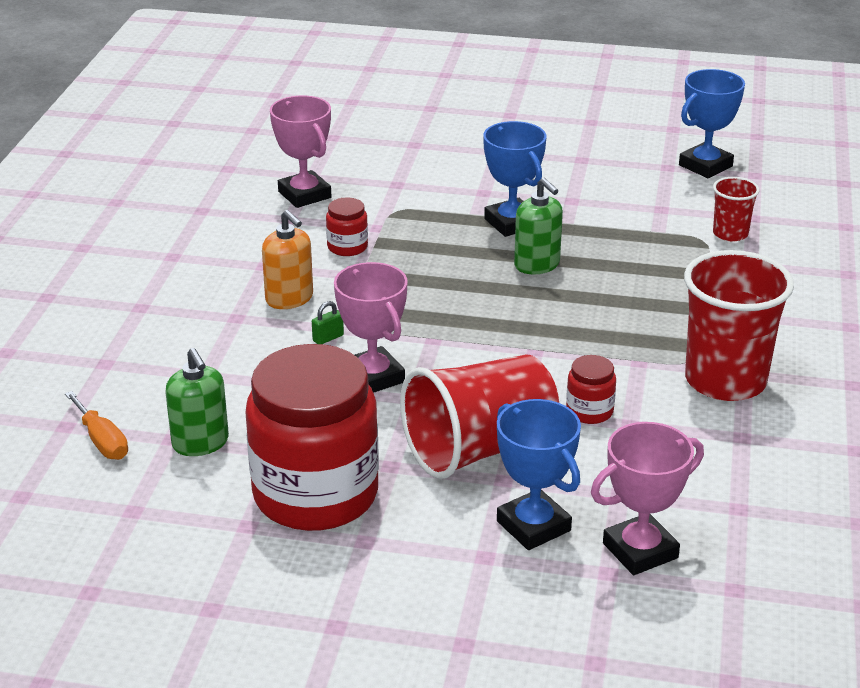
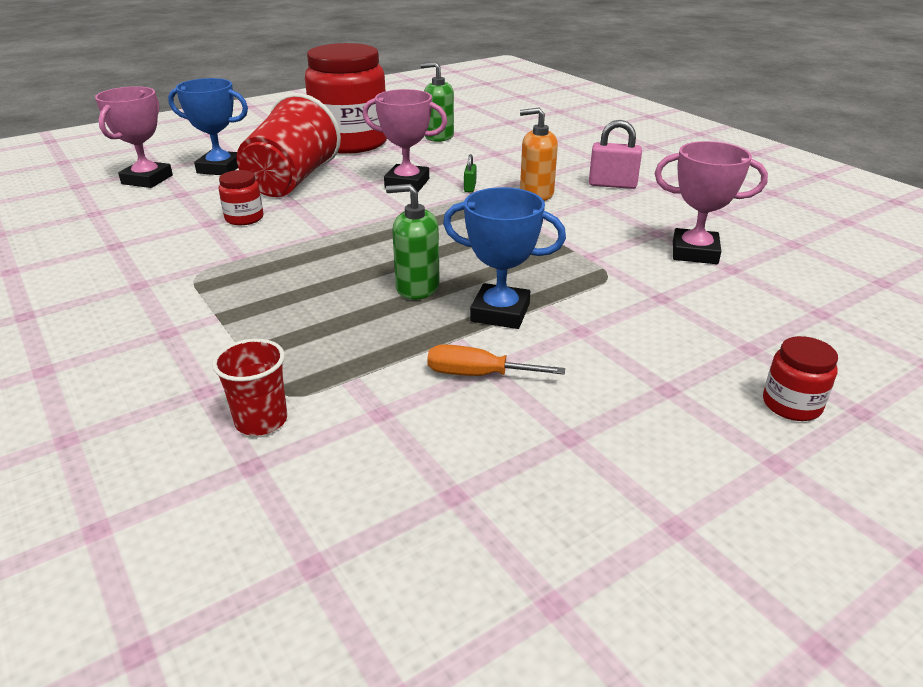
camera: 135 degrees right, 0 degrees up
orange screwdriver [65,391,128,460] -> orange screwdriver moved to [427,344,565,376]
red jar [326,197,368,256] -> red jar moved to [763,336,838,421]
blue trophy [679,69,745,178] -> none
red cup [684,250,794,401] -> none
none -> pink padlock [589,120,642,189]

